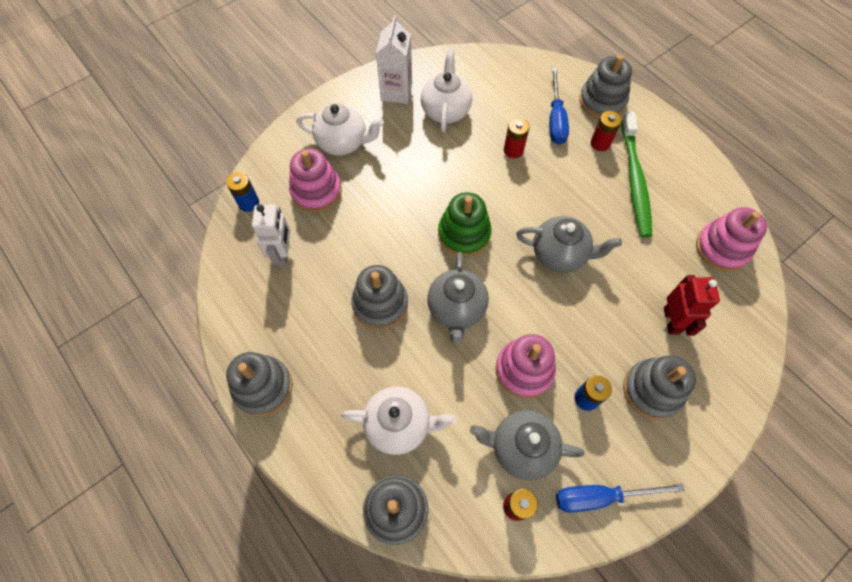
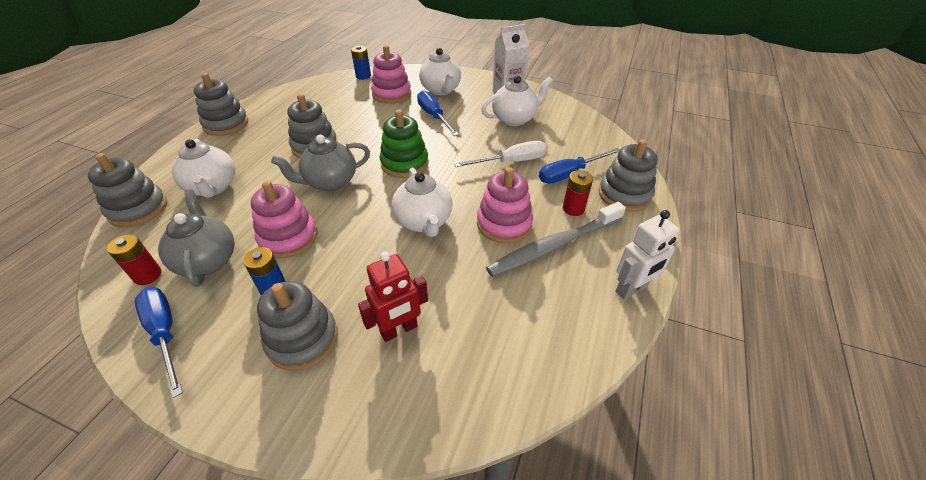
camera: 60 degrees right, 20 degrees down
white robot [252,205,290,266] -> white robot moved to [615,210,680,300]
red battery [504,118,530,158] -> white screwdriver [454,141,547,167]
grey teapot [516,216,622,273] -> white teapot [392,167,453,237]
green toothbrush [621,112,652,237] -> grey toothbrush [486,202,626,277]
pink stacking toy [696,207,767,272] -> pink stacking toy moved to [477,167,533,243]
none -> blue screwdriver [417,90,459,136]

